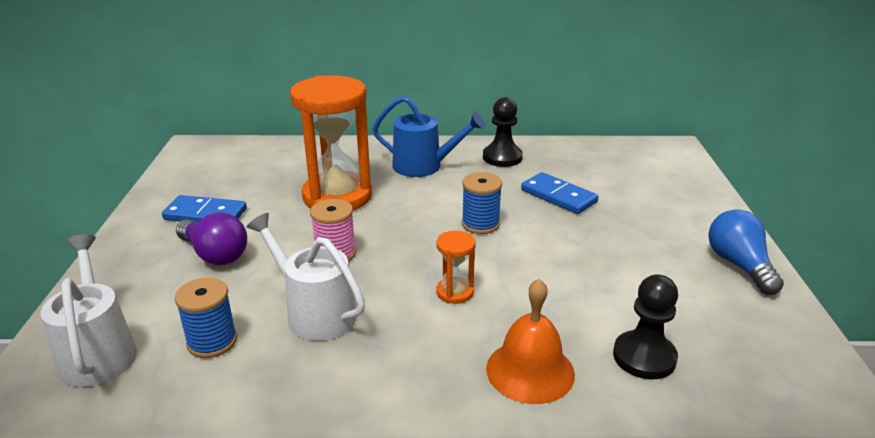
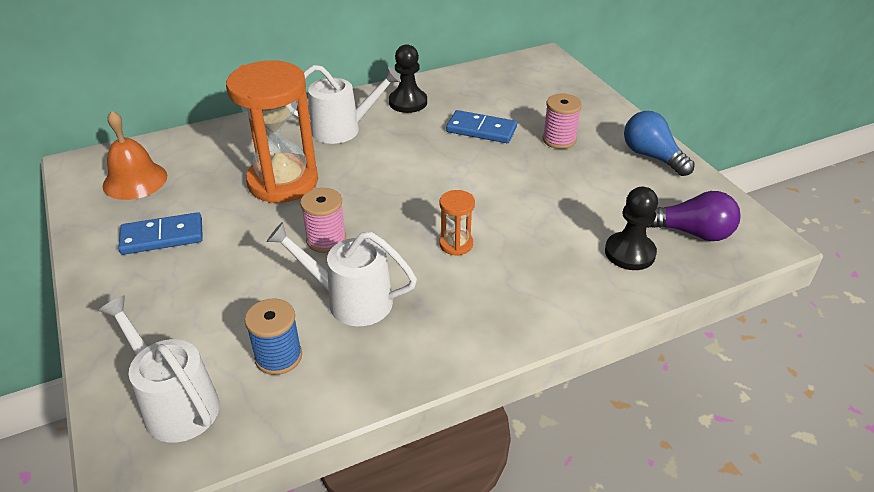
camera: 25 degrees left, 10 degrees up
purple light bulb [176,212,247,265] -> purple light bulb moved to [646,191,741,241]
blue watering can [373,96,485,177] -> white watering can [293,65,401,144]
blue spool [462,172,502,234] -> none
orange bell [486,279,575,404] -> orange bell moved to [103,110,167,200]
none -> pink spool [543,94,582,149]

